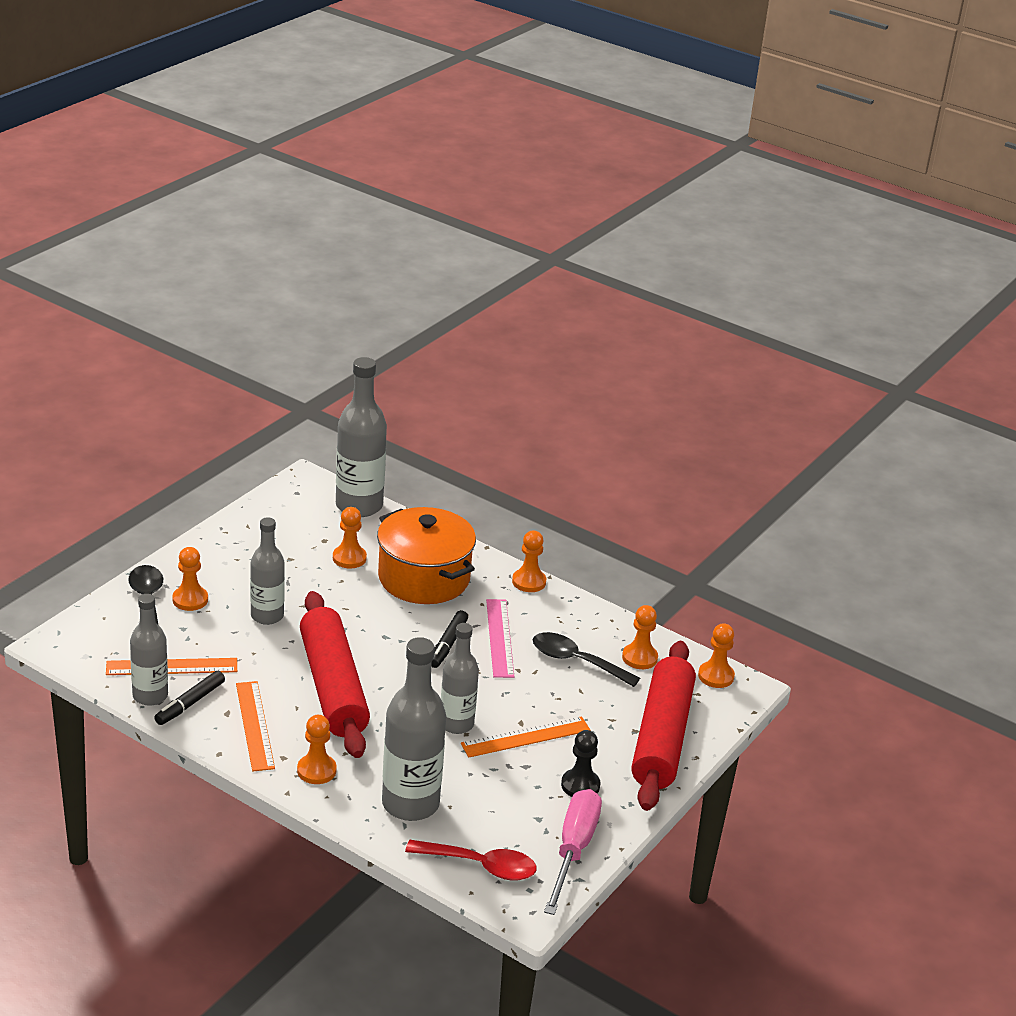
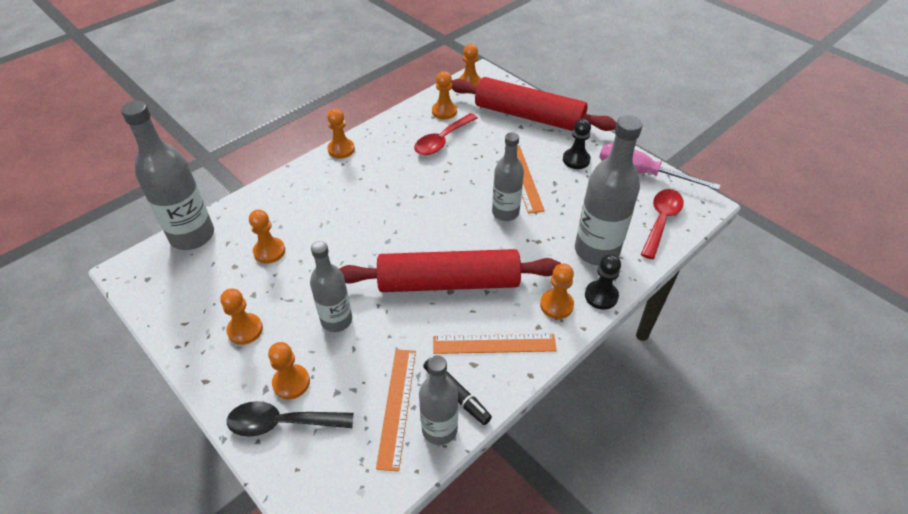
camera: 75 degrees left, 15 degrees up
orange pot [377,507,476,604] -> none
black marker [431,610,468,668] -> none
pink ruler [486,599,514,678] -> none
black spoon [533,632,640,687] -> red spoon [414,113,478,155]
none -> orange pawn [220,289,263,345]
none -> black pawn [585,254,621,310]

